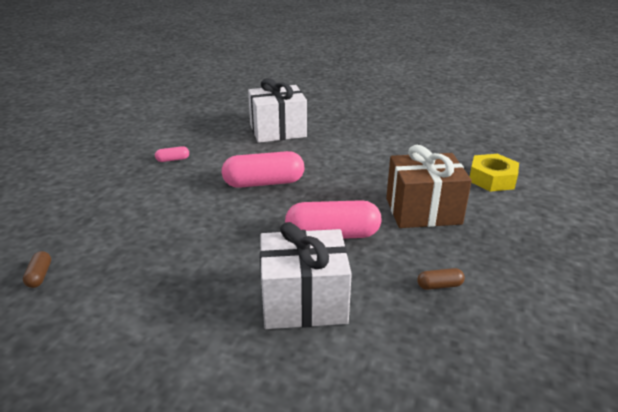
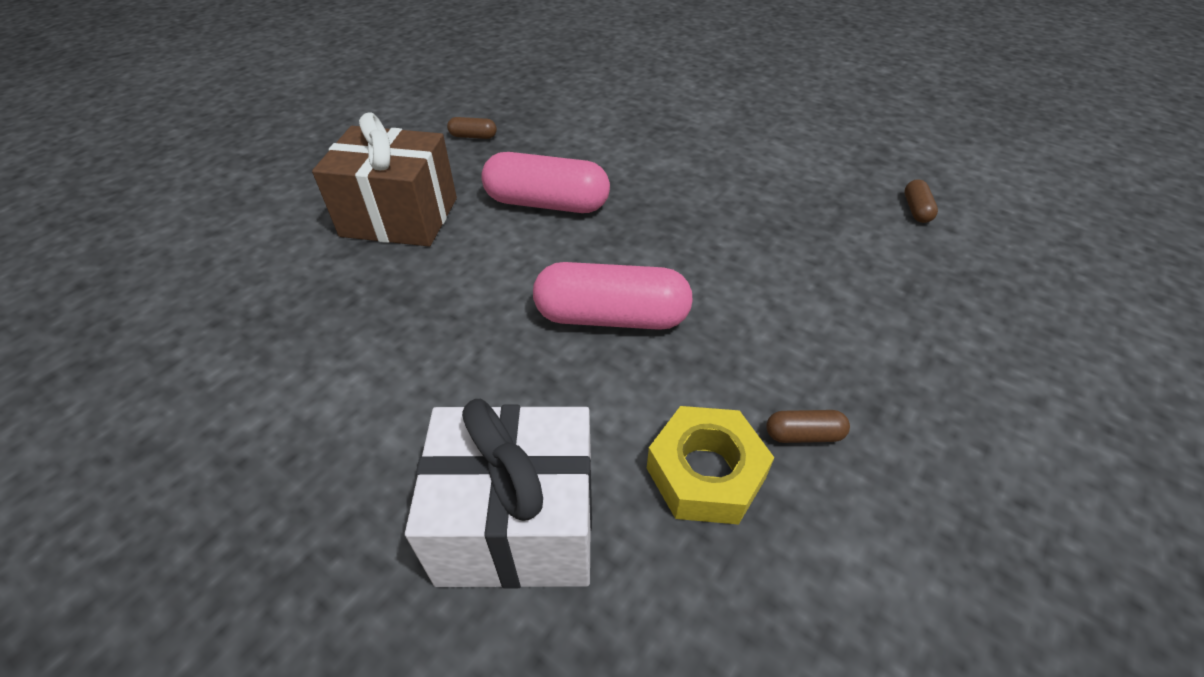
camera: 165 degrees left, 15 degrees up
pink capsule [155,146,189,162] -> brown capsule [766,410,850,443]
white gift [260,222,352,329] -> none
yellow nut [470,154,519,192] -> yellow nut moved to [647,406,774,525]

